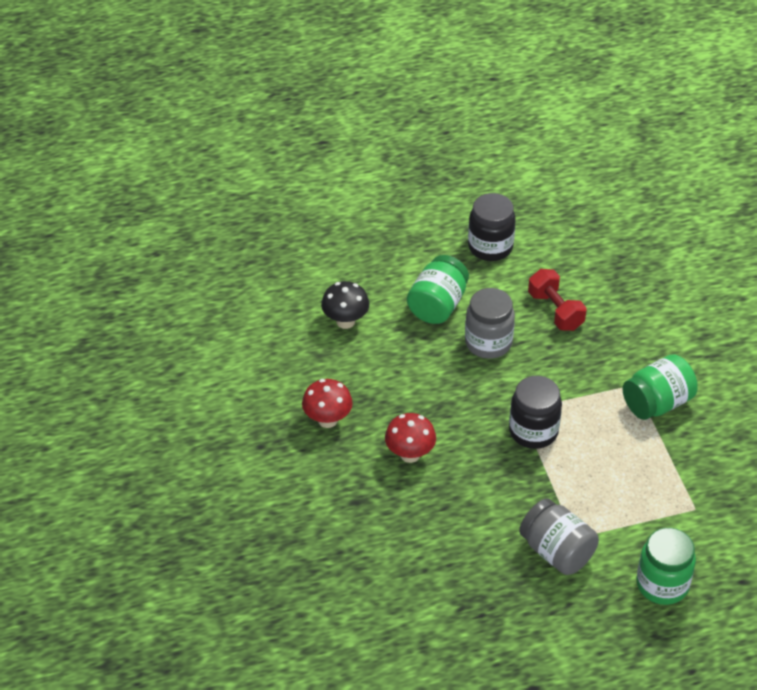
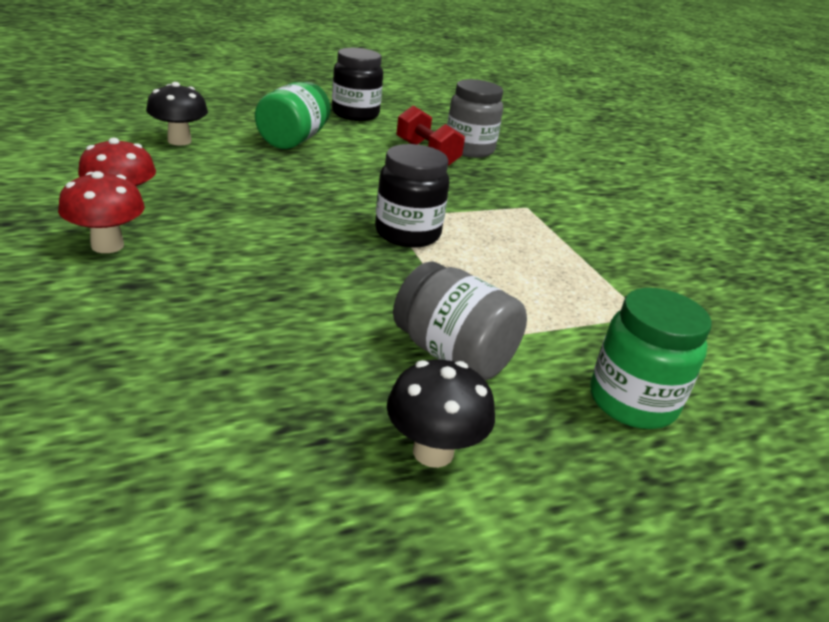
camera: 10 degrees left, 15 degrees down
red mushroom [385,413,436,463] -> red mushroom moved to [58,171,145,253]
grey jar [465,288,515,359] -> grey jar moved to [447,79,503,158]
green jar [623,354,698,420] -> none
none -> black mushroom [387,360,495,468]

